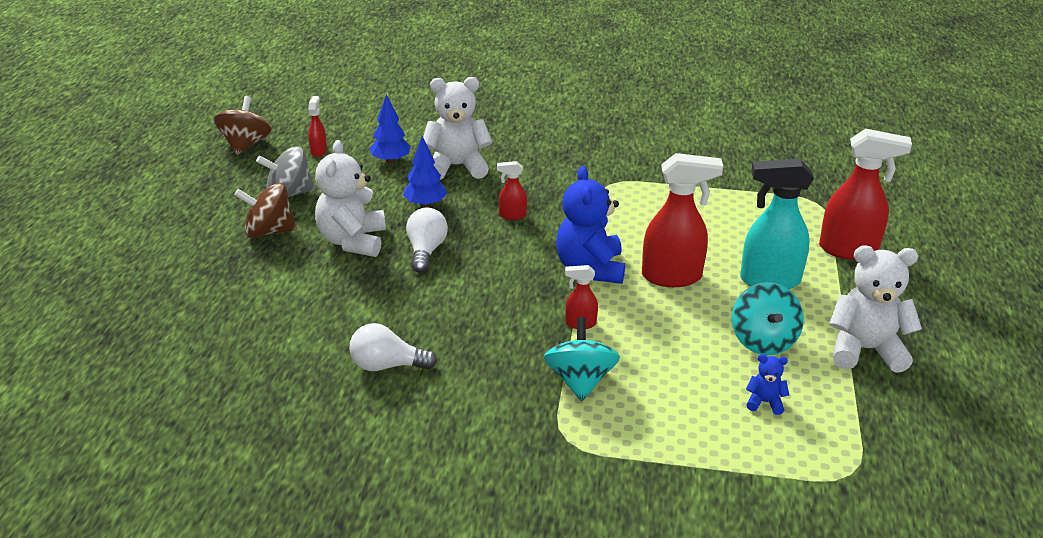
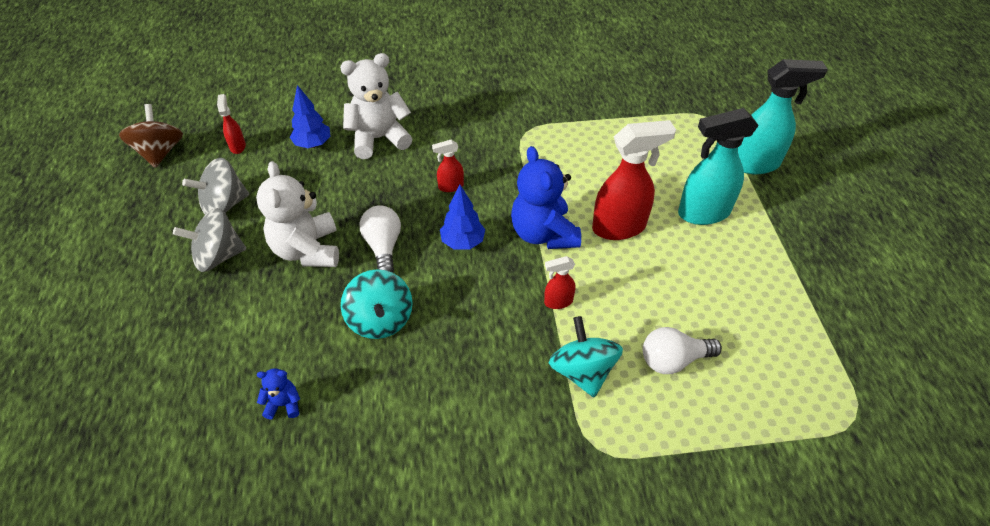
camera: 15 degrees left, 15 degrees up
brown spinning top [234,183,297,238] -> grey spinning top [173,208,246,272]
white light bulb [349,323,437,371] -> white light bulb moved to [643,327,722,374]
blue tree [403,136,447,208] -> blue tree moved to [440,184,486,250]
turquoise spinning top [732,282,804,355] -> turquoise spinning top moved to [341,269,413,339]
blue teddy bear [746,354,789,415] -> blue teddy bear moved to [257,368,300,420]
red spray bottle [819,129,912,260] -> turquoise spray bottle [738,59,828,174]
white teddy bear [829,245,922,373] -> none

